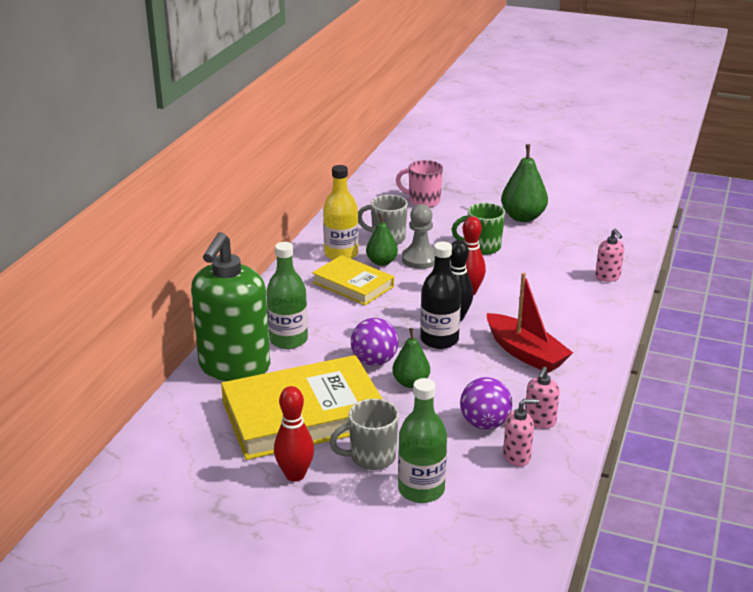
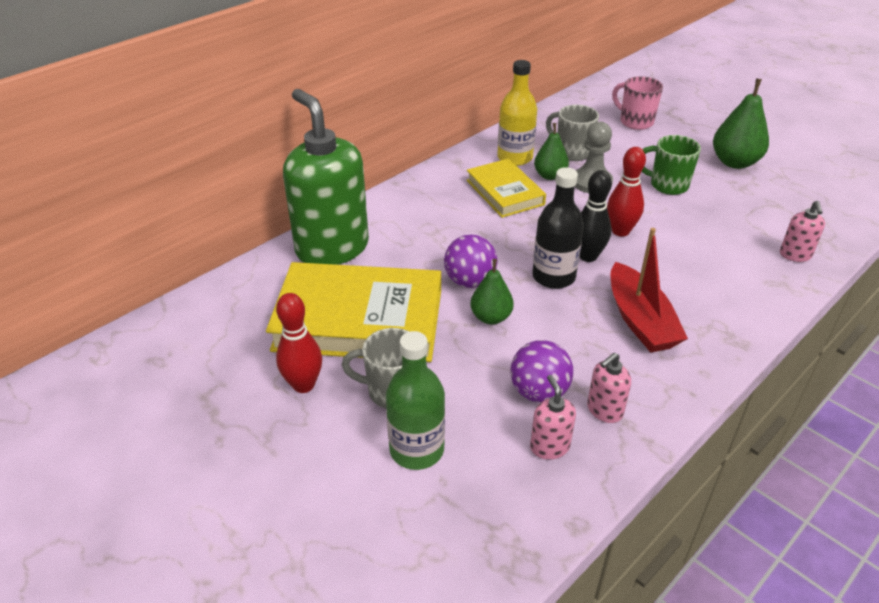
camera: 25 degrees right, 10 degrees up
green soap dispenser [191,232,270,381] -> green soap dispenser turned 105 degrees clockwise [283,89,369,265]
green bottle [266,242,308,349] -> none
pink soap dispenser [503,399,539,467] -> pink soap dispenser turned 120 degrees counterclockwise [530,375,576,459]

